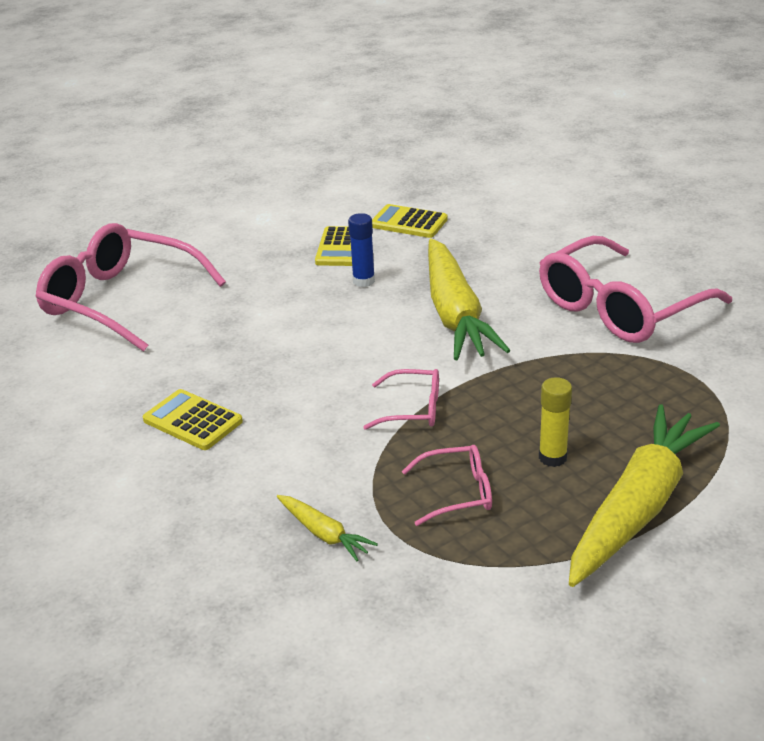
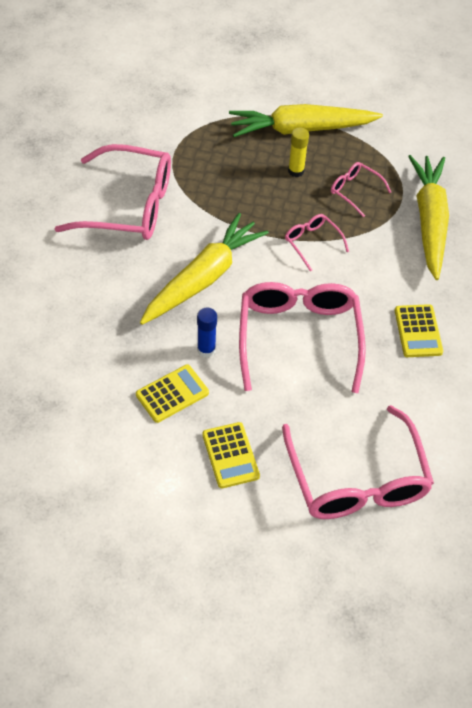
camera: 135 degrees left, 20 degrees up
yellow carrot [277,495,378,561] -> yellow carrot [408,155,449,280], size x2.27
yellow calculator [372,204,448,238] -> yellow calculator moved to [202,422,260,488]
none -> pink glasses [239,282,366,393]

